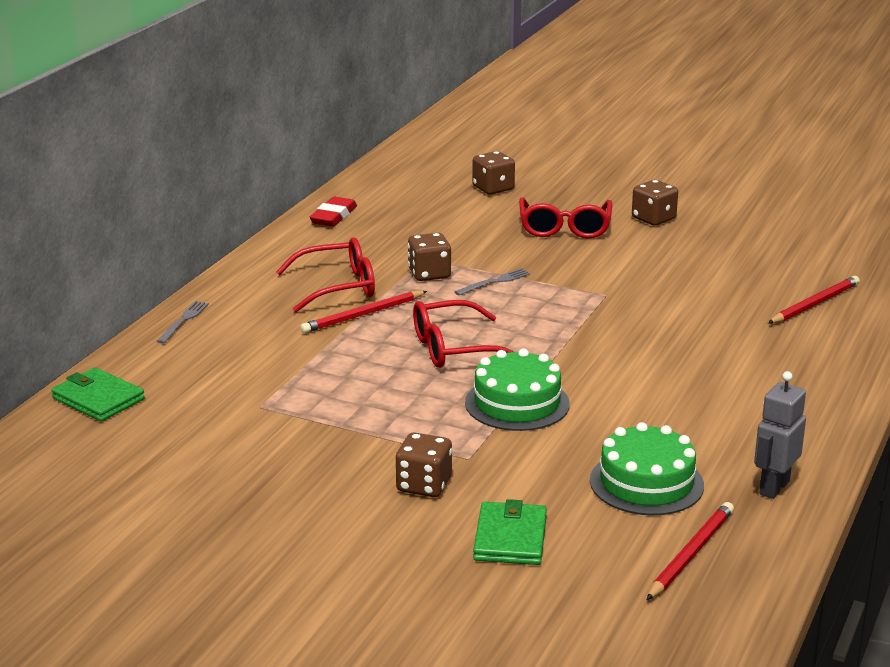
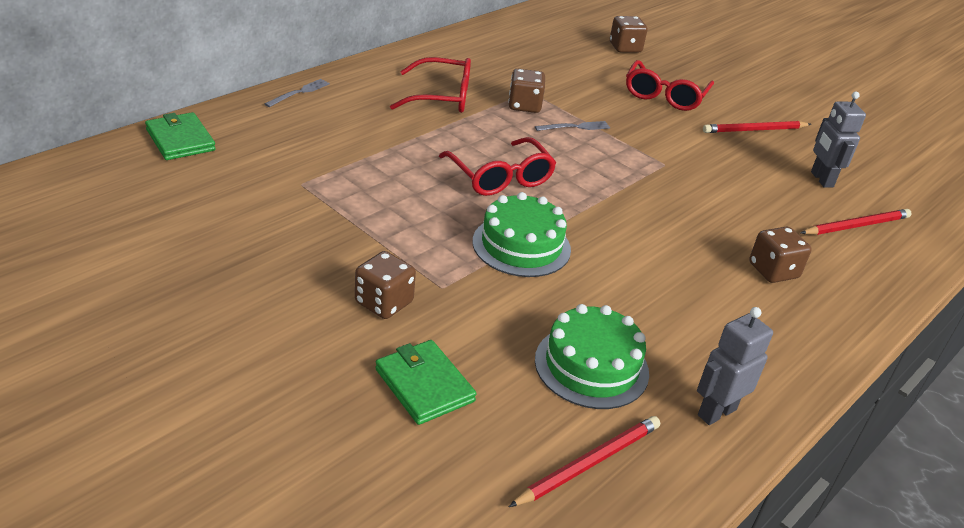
camera: 15 degrees right, 10 degrees up
red pencil [300,291,427,333] -> red pencil moved to [703,121,811,133]
red eraser [310,196,357,227] -> none
red glasses [413,300,514,368] -> red glasses turned 120 degrees counterclockwise [439,137,556,196]
green wallet [473,499,547,565] -> green wallet turned 60 degrees counterclockwise [375,340,477,425]
brown dice [632,180,678,226] -> brown dice moved to [749,227,812,283]
none -> grey robot [811,92,866,188]

